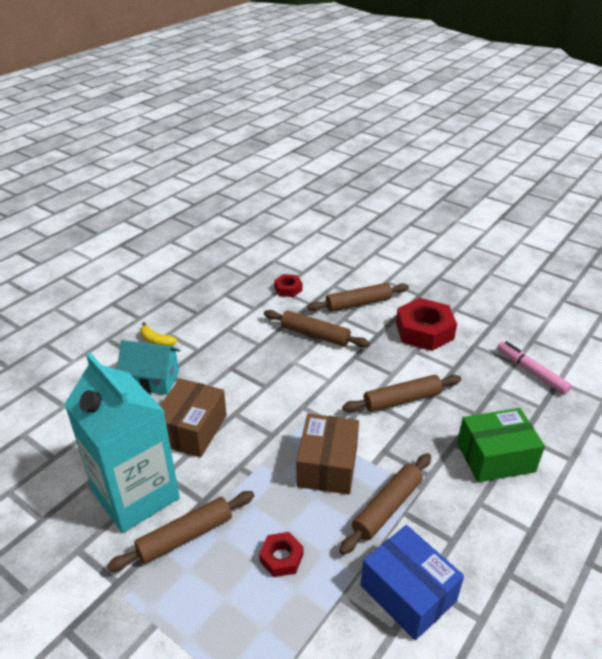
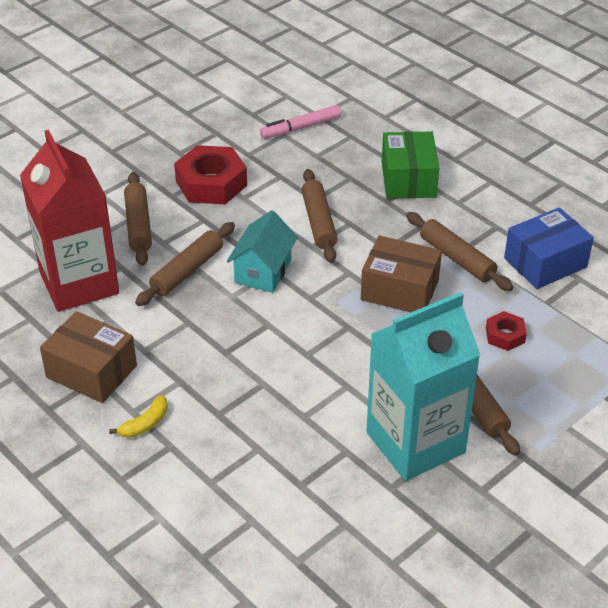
camera: 80 degrees left, 5 degrees up
turquoise house [117,340,180,395] -> turquoise house moved to [227,210,298,293]
brown box [160,378,227,457] -> brown box moved to [40,311,137,403]
red nut [274,274,303,297] -> red carton [20,130,119,312]

